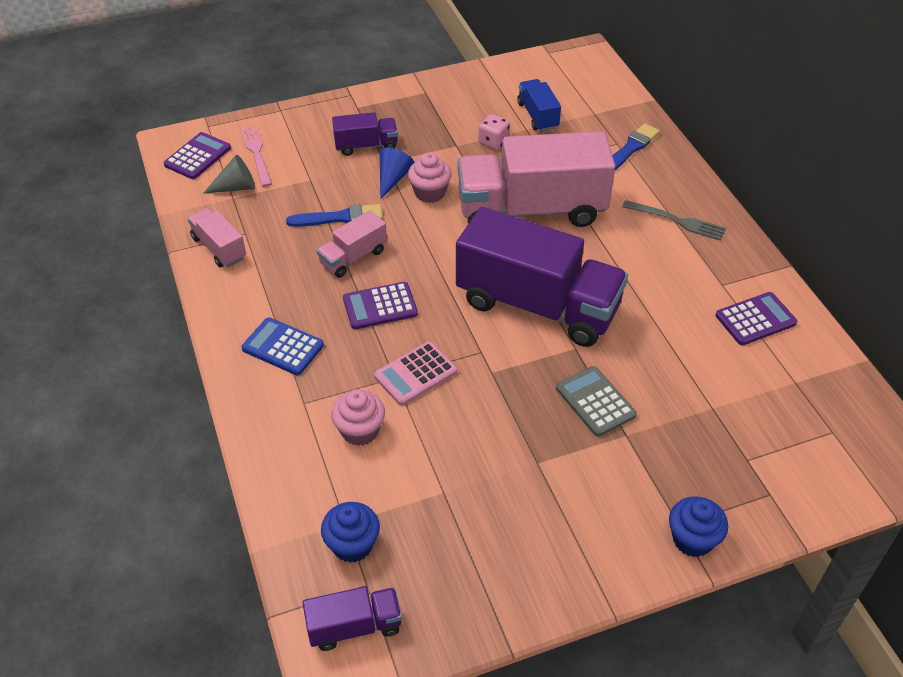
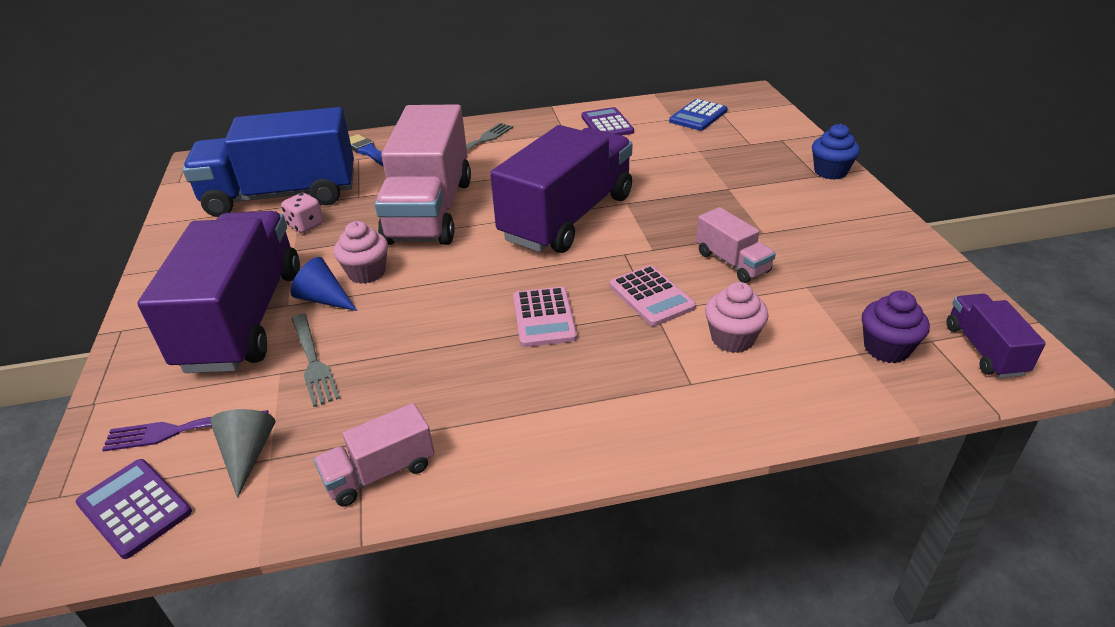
camera: 80 degrees left, 10 degrees down
pink fork [240,125,272,187] -> purple fork [102,410,269,452]
blue calculator [242,317,324,375] -> blue calculator moved to [669,99,728,131]
blue brush [286,204,383,227] -> none
pink truck [317,210,387,278] -> pink truck moved to [696,207,776,283]
blue cupcake [321,502,380,563] -> purple cupcake [862,291,930,363]
purple truck [332,112,398,156] -> purple truck [138,211,300,373], size x2.19
purple calculator [343,282,418,329] -> pink calculator [513,287,577,347]
blue truck [517,79,561,131] -> blue truck [183,107,354,217], size x2.19
grey calculator [556,366,637,437] -> none
none -> grey fork [291,314,340,407]

